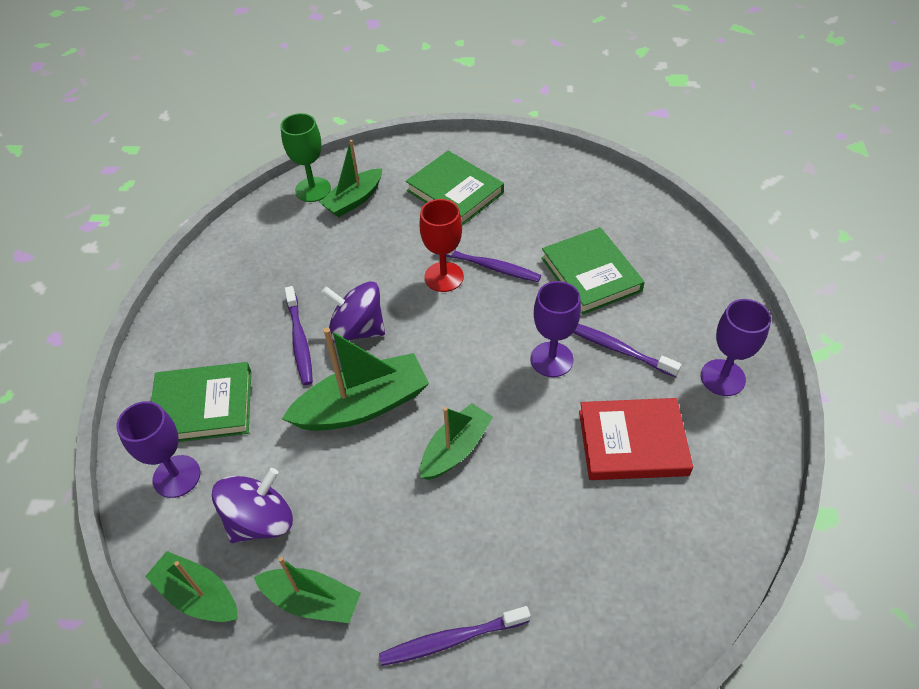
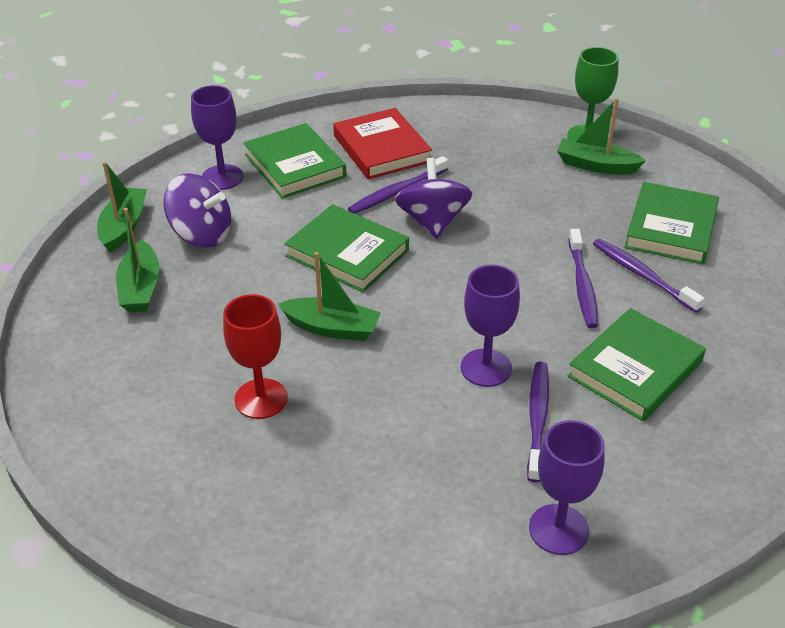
camera: 65 degrees right, 10 degrees down
green boat [282,328,429,431] -> green book [284,204,409,292]
purple toothbrush [379,606,530,666] -> purple toothbrush moved to [593,239,705,313]
red goblet [419,199,464,292] -> red goblet moved to [223,294,288,419]
red book [579,398,693,480] -> red book moved to [333,108,432,179]

